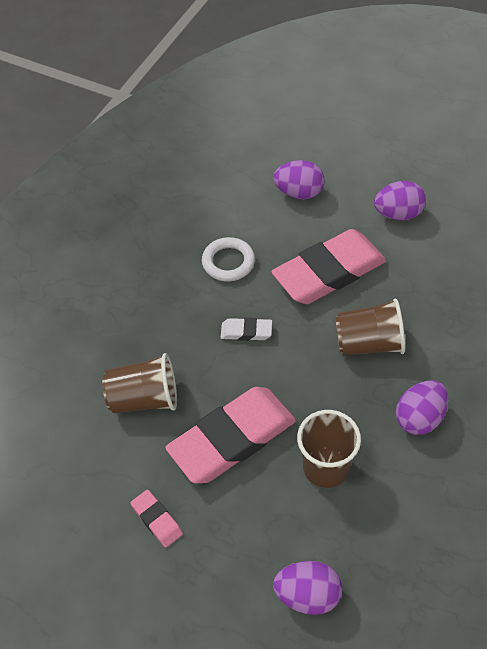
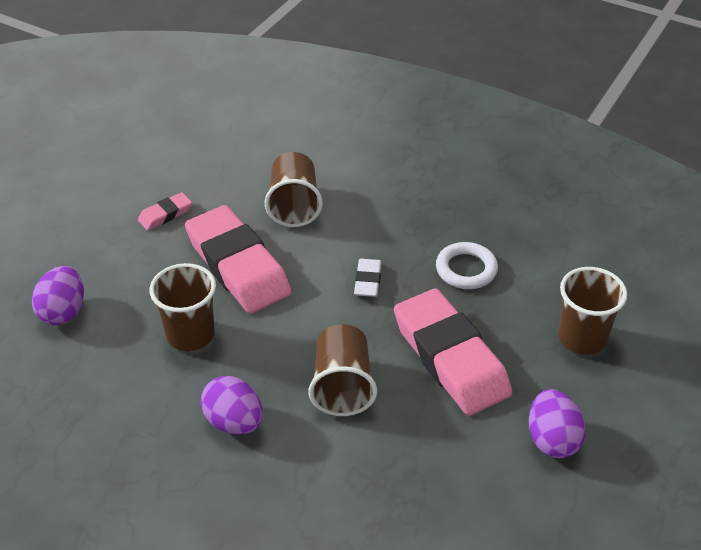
camera: 90 degrees right, 10 degrees down
purple egg [273,160,324,199] -> brown cup [558,267,627,355]

